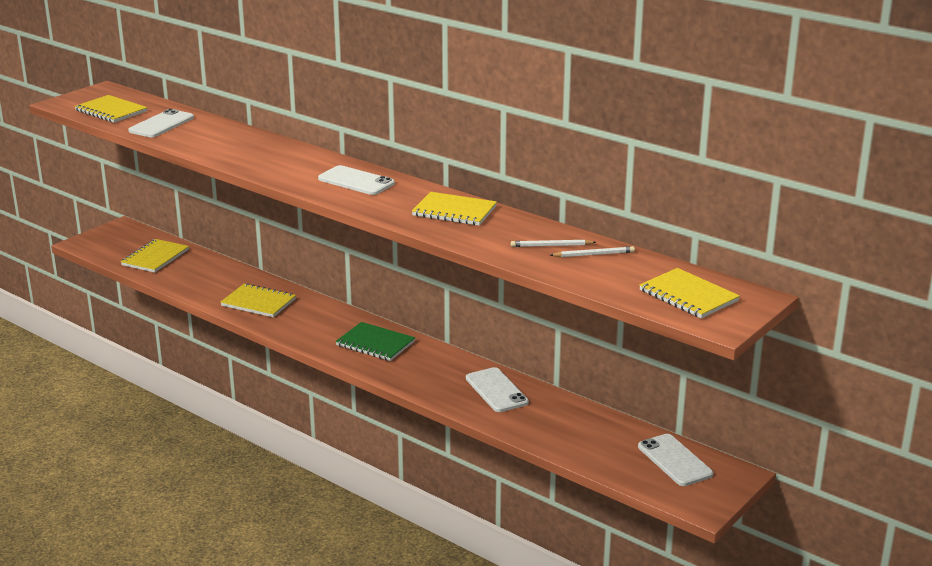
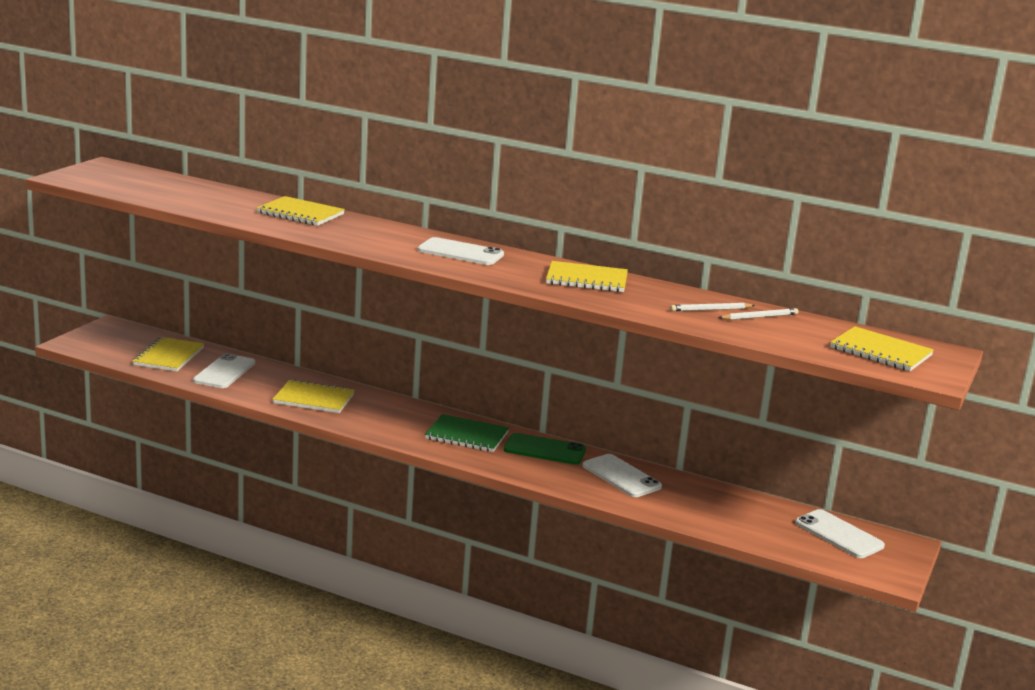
camera: 15 degrees left, 5 degrees down
yellow notebook [75,95,148,123] -> yellow notebook moved to [257,196,345,226]
white phone [128,109,194,137] -> white phone moved to [193,353,255,388]
none -> green phone [504,433,586,465]

